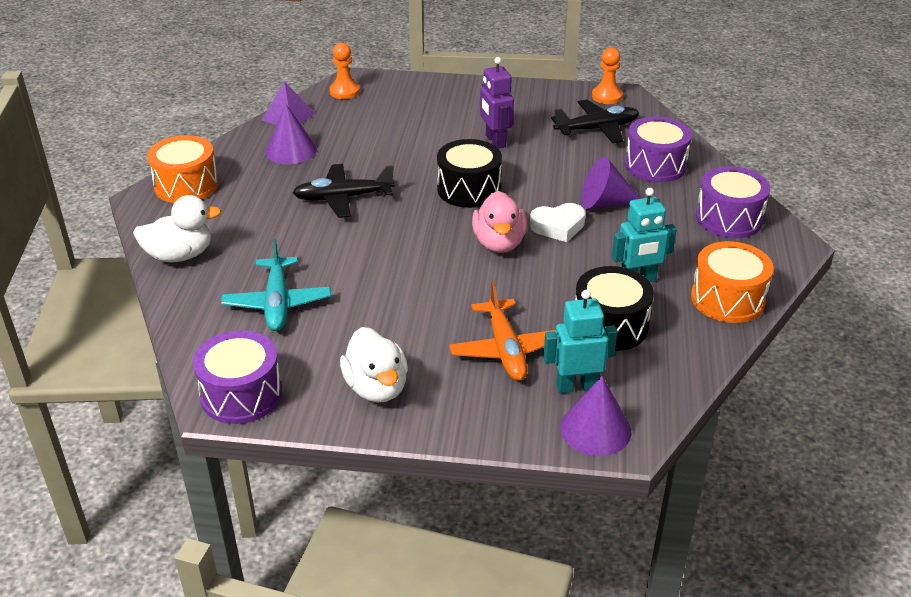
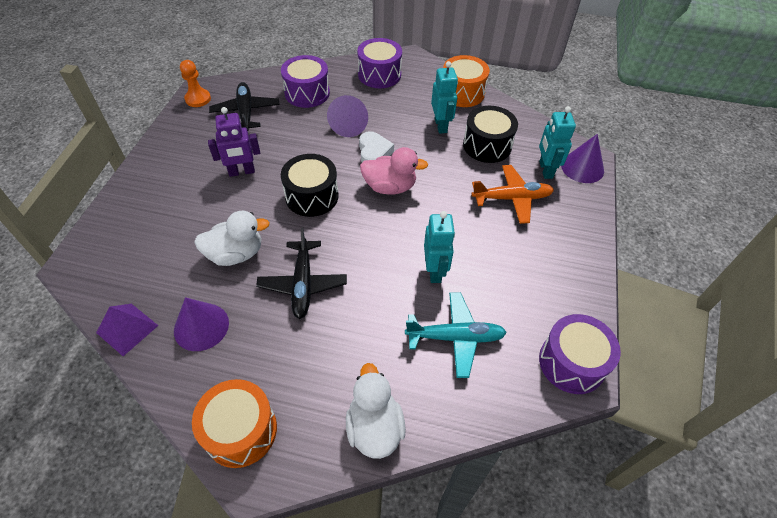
camera: 85 degrees left, 15 degrees up
orange pawn [329,43,360,99] -> none
white duck [340,327,408,403] -> white duck moved to [194,211,269,266]
none -> turquoise robot [424,211,455,283]

